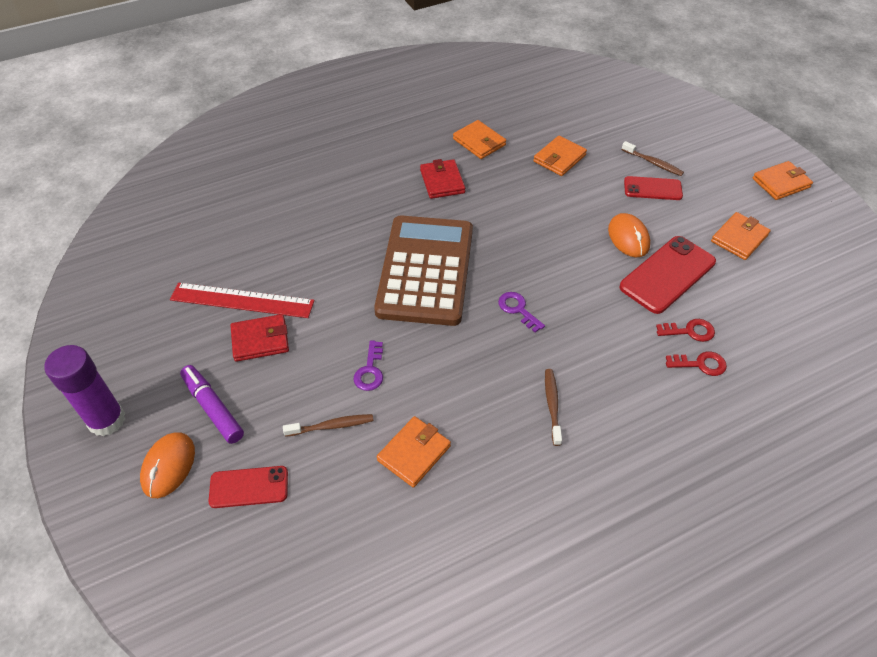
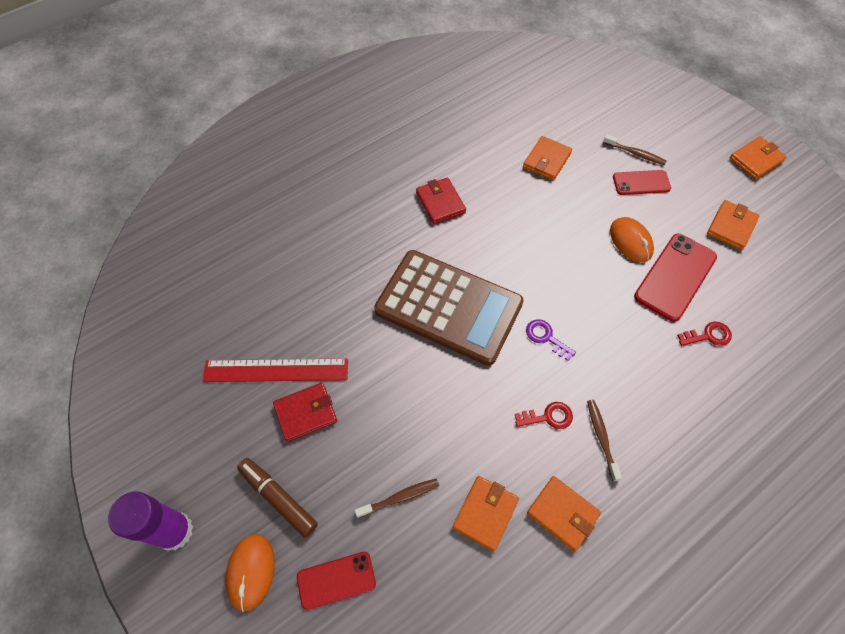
camera: 10 degrees left, 10 degrees up
purple marker [180,365,244,444] -> brown marker [237,458,318,538]
purple key [353,340,383,391] -> none
brown calculator [374,215,473,326] -> brown calculator turned 120 degrees clockwise [374,250,524,366]
orange wallet [453,120,506,159] -> orange wallet moved to [527,476,601,551]
red key [666,351,727,376] -> red key moved to [515,402,573,429]

